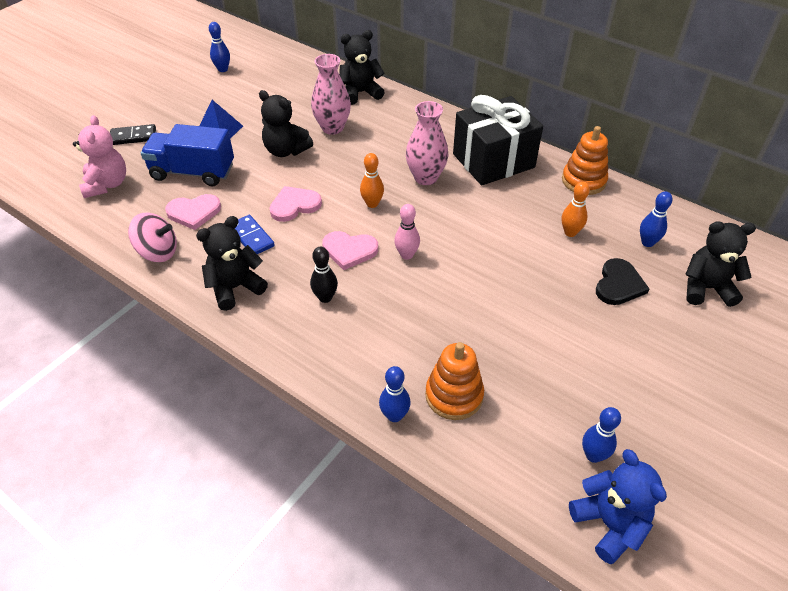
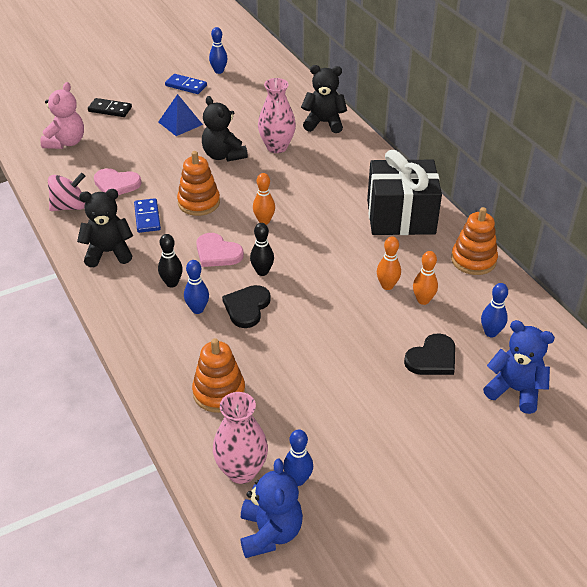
camera: 25 degrees right, 5 degrees down
pink spinning top [128,213,177,262] -> pink spinning top turned 60 degrees counterclockwise [48,173,85,211]
blue truck [141,124,234,186] -> none
pink heart [269,186,322,222] -> orange stacking toy [177,151,220,216]
blue bowling pin [379,366,411,422] -> blue bowling pin moved to [184,260,209,314]
pink bowling pin [394,204,420,260] -> black bowling pin [250,223,274,276]
pink vase [406,101,449,185] -> pink vase moved to [213,392,268,484]
black teddy bear [685,221,756,307] -> blue teddy bear [483,320,555,414]
none -> blue domino [165,74,207,94]
none -> black heart [222,285,271,328]
none -> orange bowling pin [377,237,401,290]

